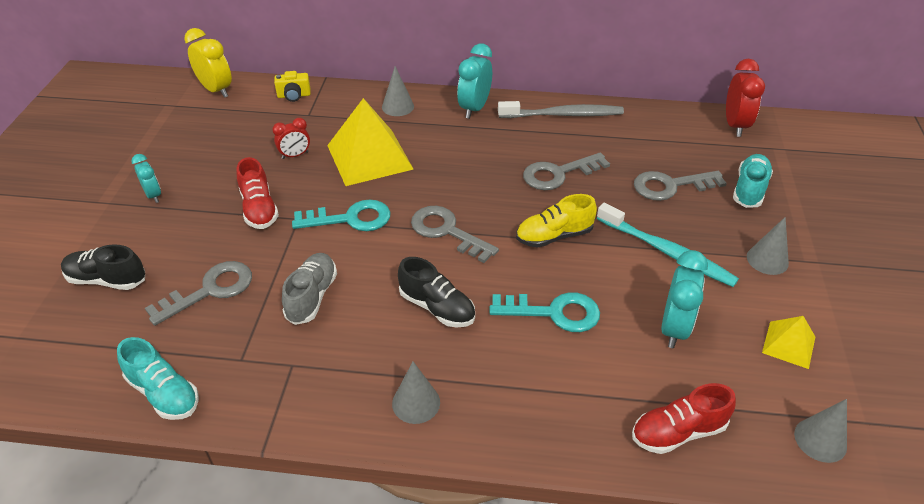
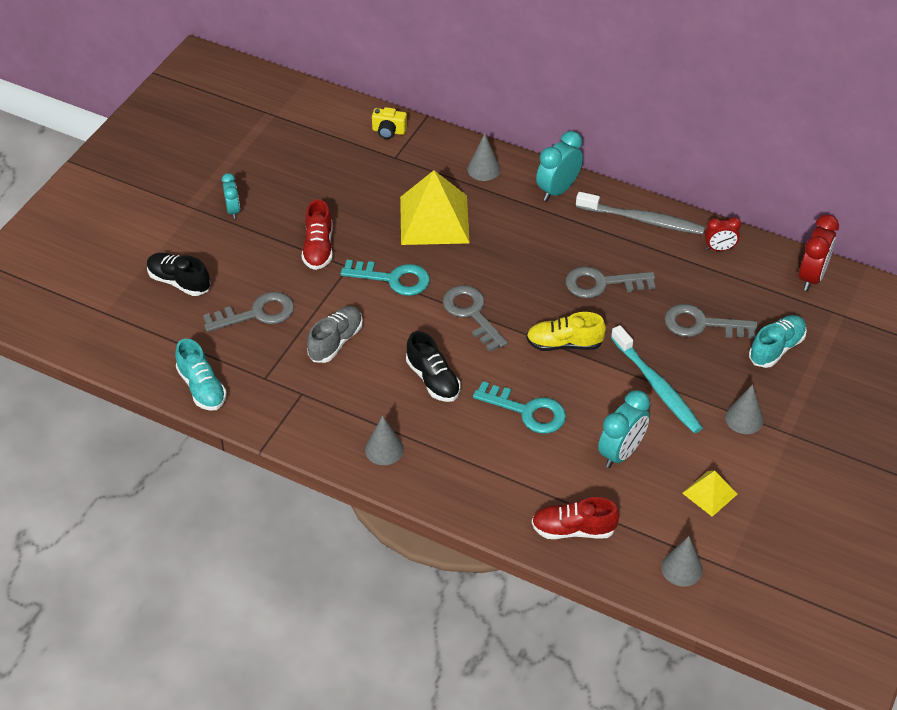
camera: 20 degrees right, 5 degrees up
yellow clock [184,28,232,98] -> none
red clock [273,118,310,159] -> red clock moved to [705,217,741,251]

